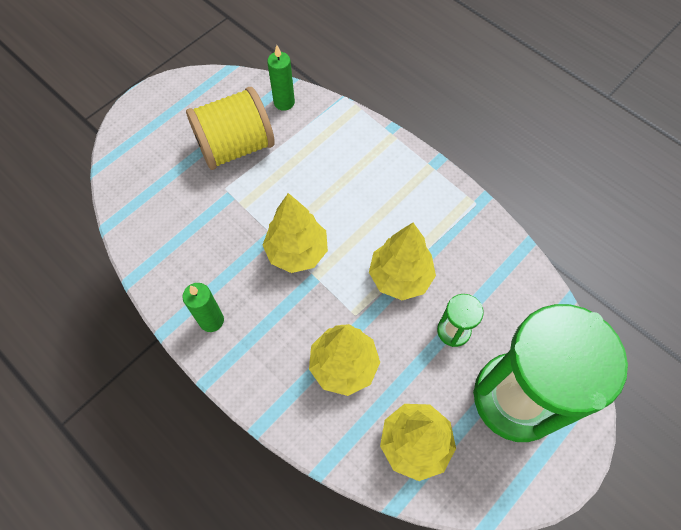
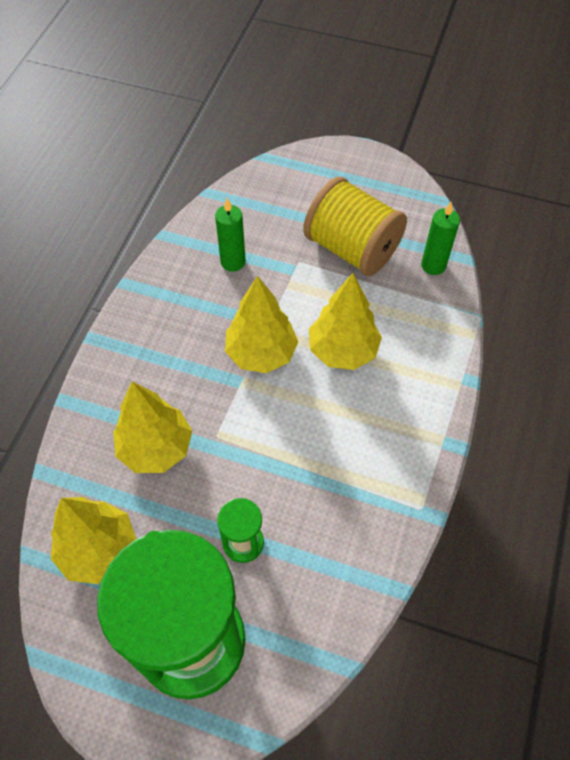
camera: 65 degrees right, 5 degrees down
green candle [182,283,224,332] -> green candle moved to [215,198,246,272]
yellow tree [369,223,436,300] -> yellow tree moved to [309,273,382,370]

